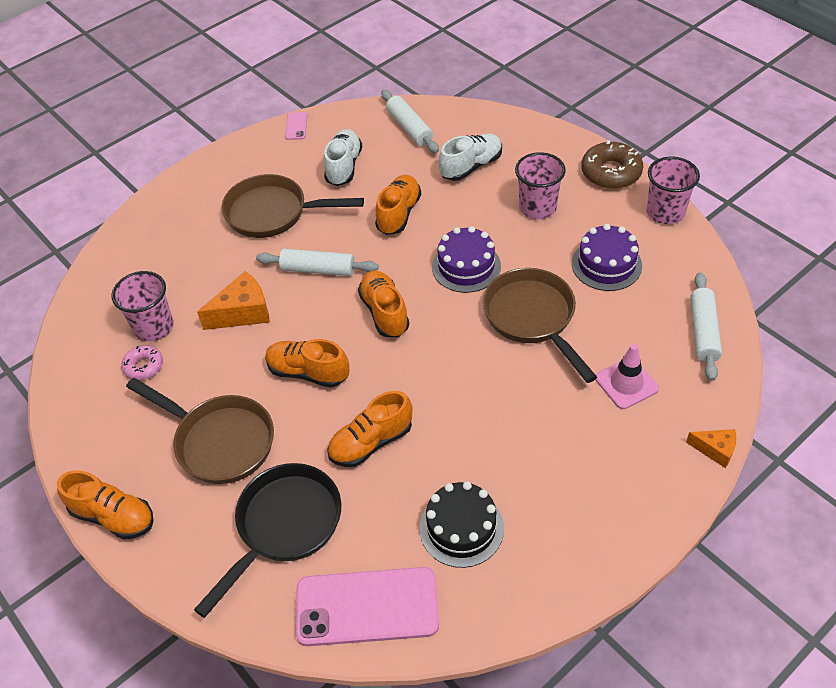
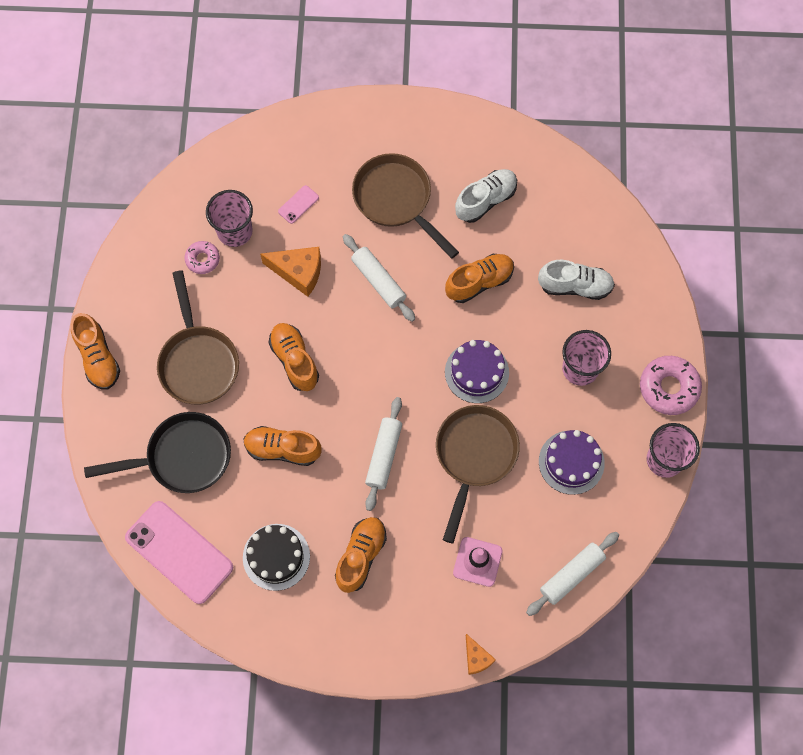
camera: 40 degrees right, 20 degrees up
pink phone [285,112,307,140] -> pink phone moved to [278,185,319,224]
orange shoe [358,270,410,337] -> orange shoe moved to [335,517,387,593]
white rolling pin [381,90,439,153] -> white rolling pin moved to [365,397,402,511]
brown donut [581,140,643,189] -> pink donut [640,356,702,415]

